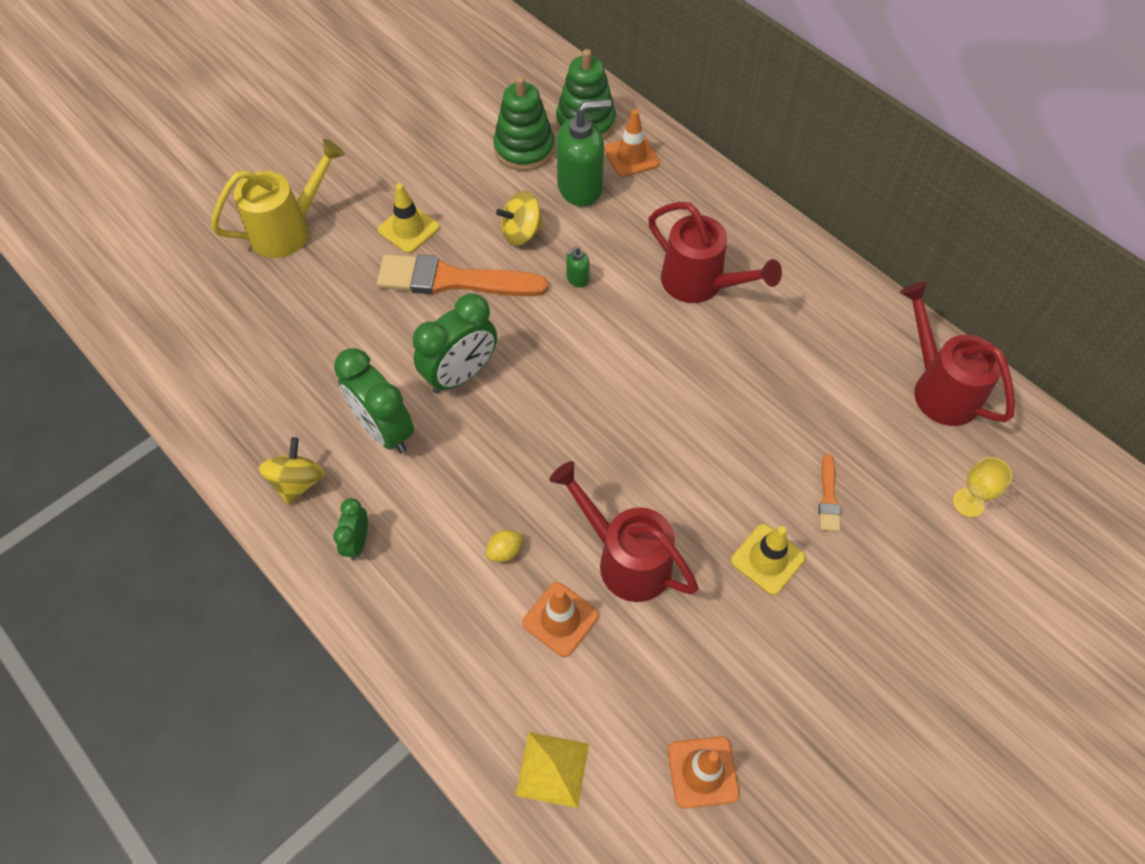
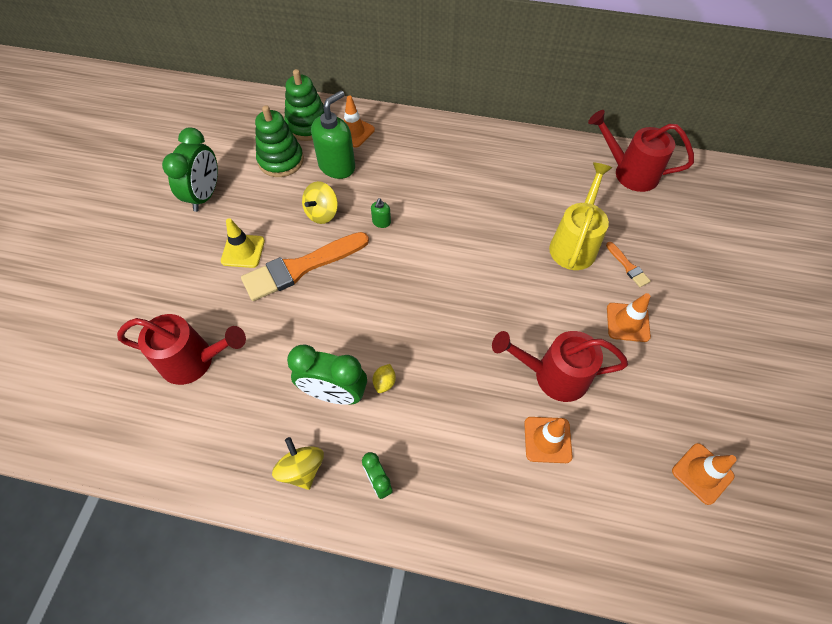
camera: 35 degrees left, 0 degrees up
yellow watering can [211,139,345,258] -> yellow watering can moved to [549,162,612,270]
green clock [413,294,497,394] -> green clock moved to [162,128,218,212]
yellow lemon [486,530,523,562] -> yellow lemon moved to [373,364,396,393]
yellow pyramid [515,732,589,808] -> none
red watering can [648,202,782,303] -> red watering can moved to [117,314,246,385]
yellow traffic cone [731,524,805,595] -> orange traffic cone [607,293,651,342]
yellow goblet [953,457,1012,517] -> none

